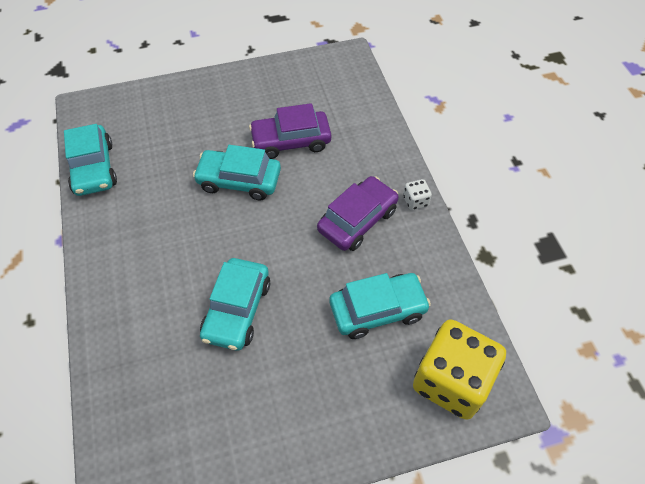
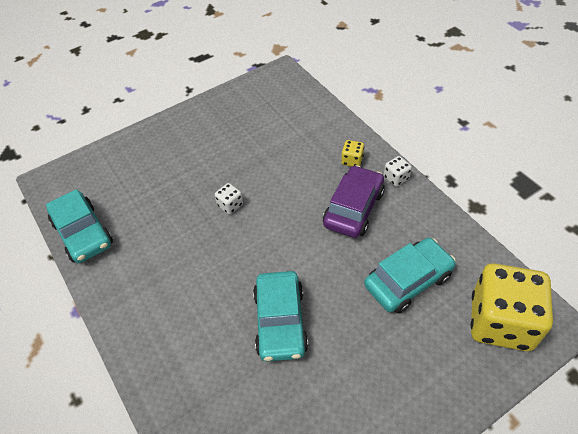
camera: 15 degrees left, 5 degrees down
turquoise car [193,145,281,200] -> white dice [215,183,243,214]
purple car [249,103,331,159] -> none
none -> yellow dice [341,140,364,167]

